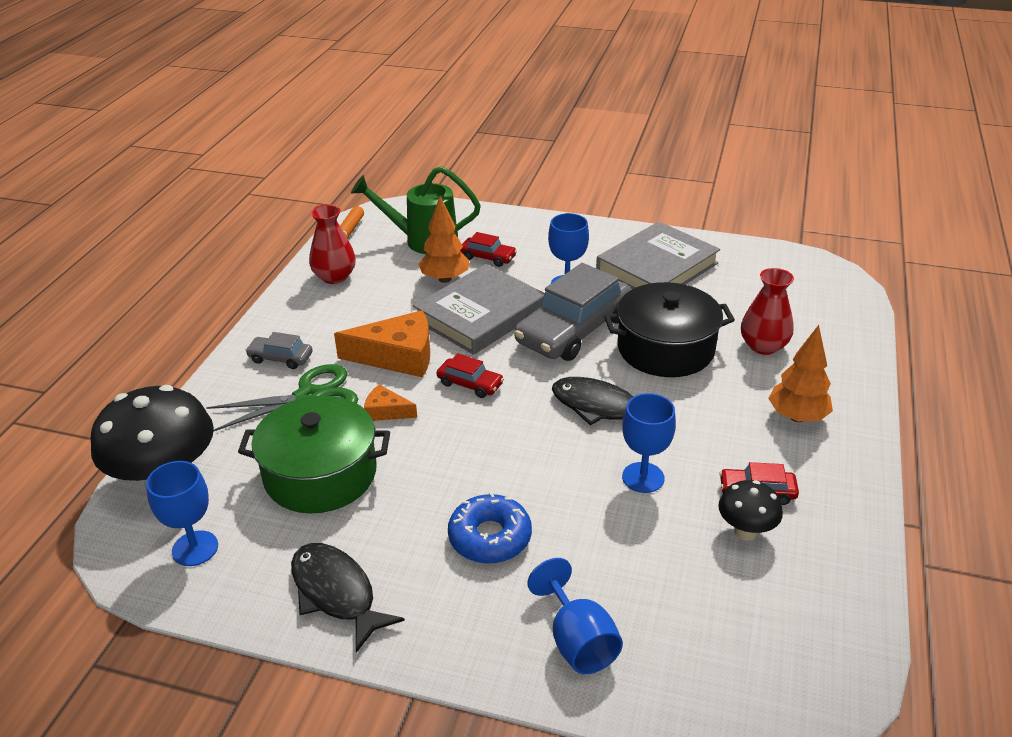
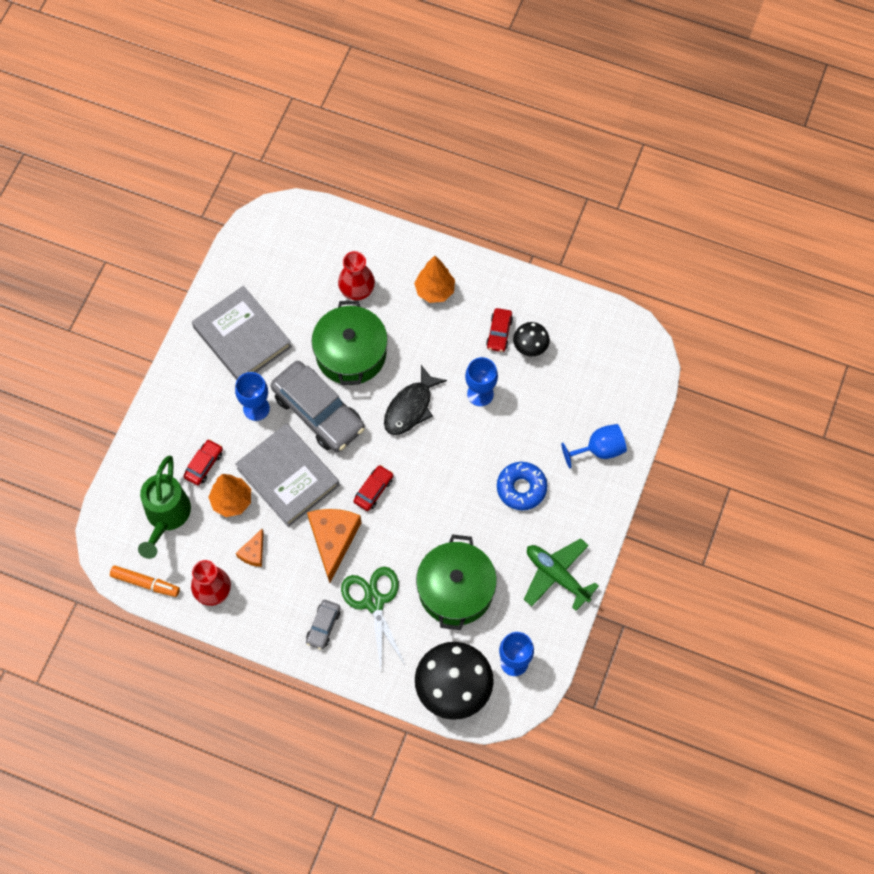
camera: 85 degrees left, 30 degrees up
black fish [291,543,405,653] -> green plane [524,538,599,611]
orange cheese [364,384,417,421] -> orange cheese moved to [236,529,264,567]
black pot [604,282,735,377] -> green pot [312,300,388,385]

